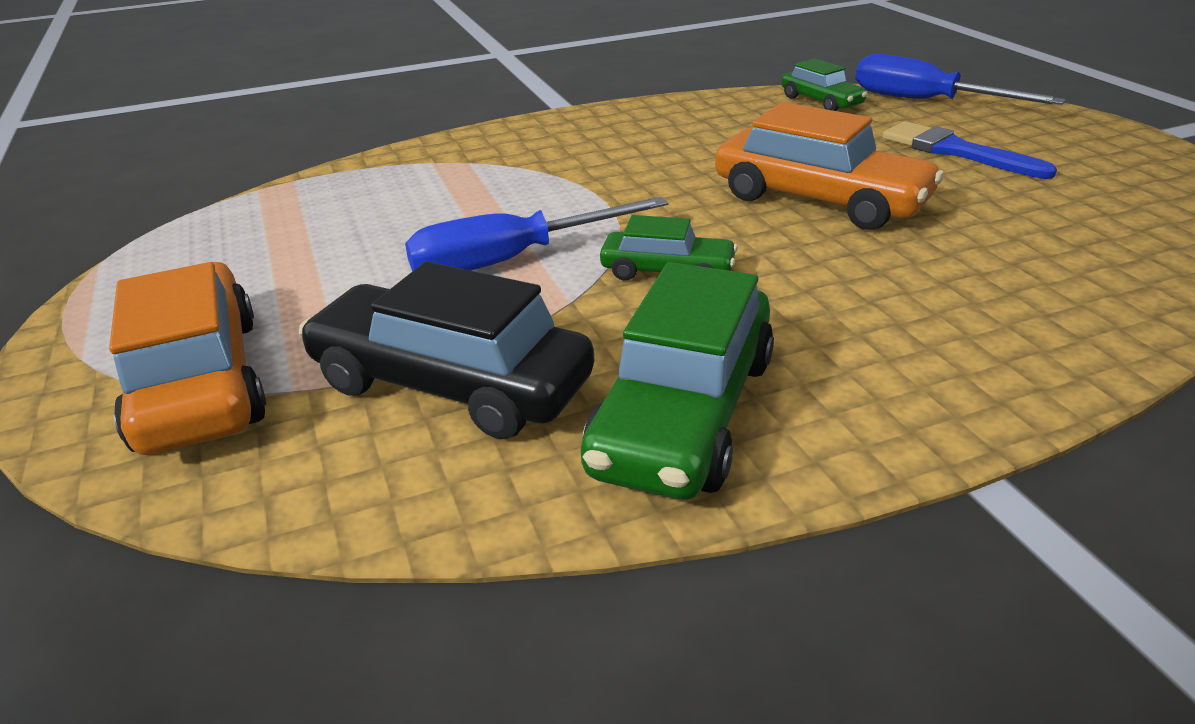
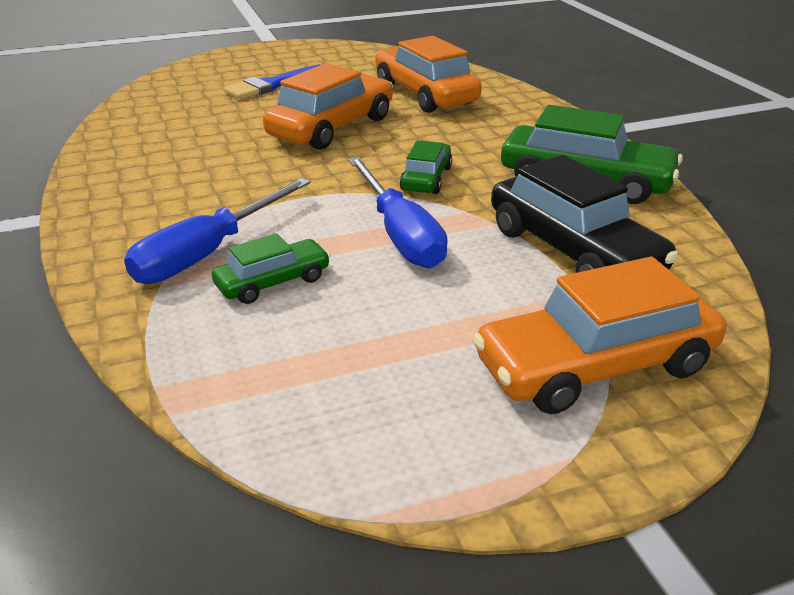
camera: 90 degrees left, 0 degrees up
black car [299,262,594,439] -> black car turned 60 degrees counterclockwise [491,155,679,273]
green car [781,58,868,111] -> green car moved to [212,233,331,304]
blue screwdriver [855,54,1066,105] -> blue screwdriver moved to [124,178,311,284]
none -> orange car [375,36,482,113]

